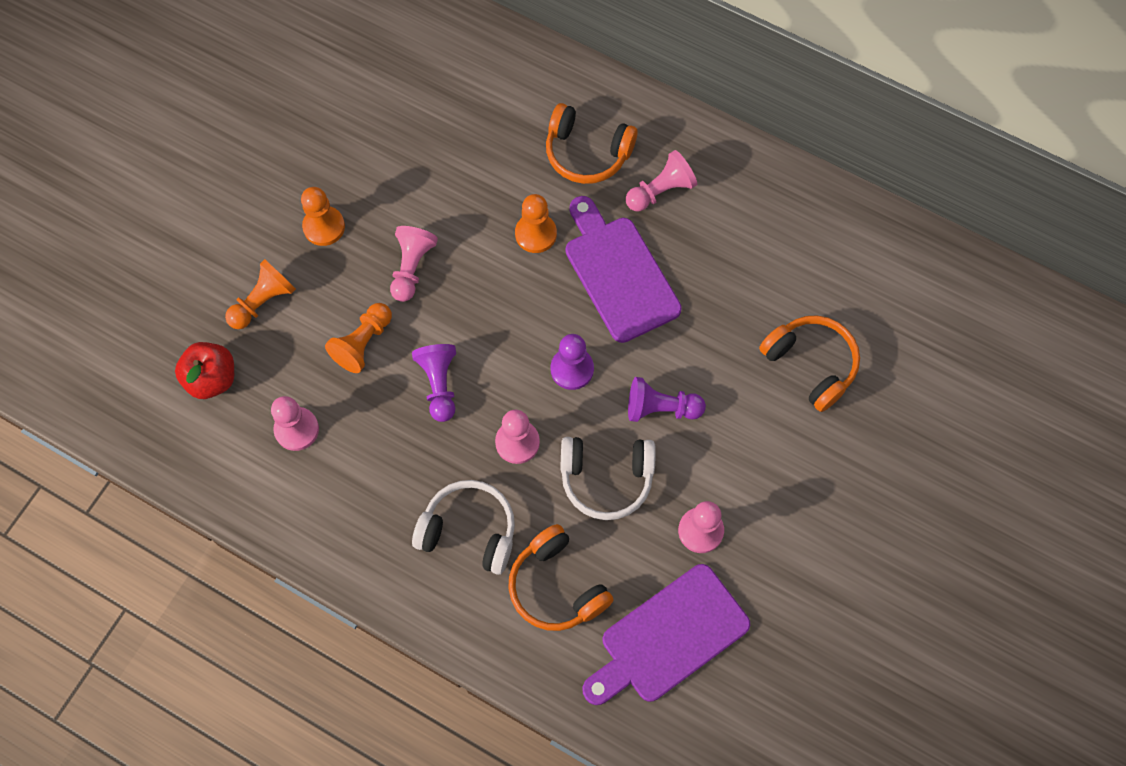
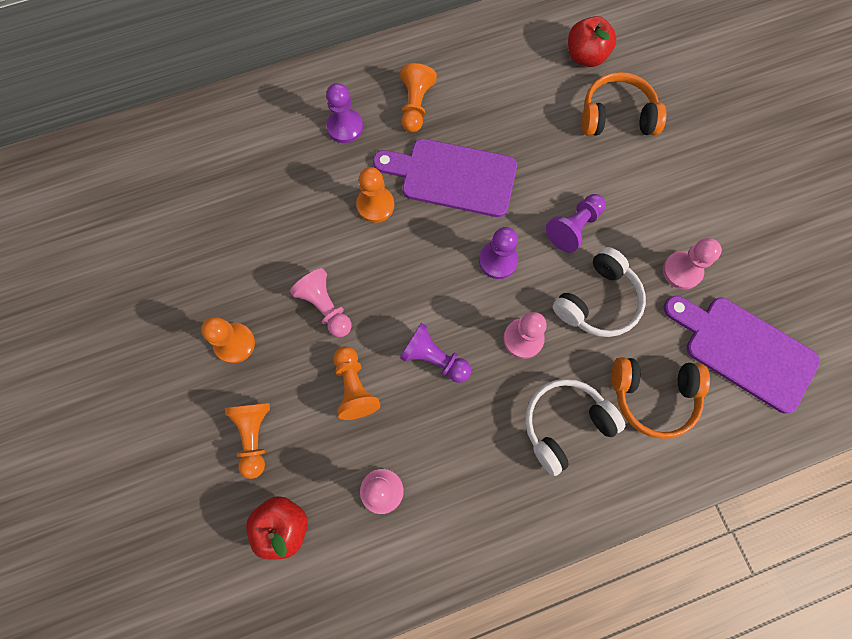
camera: 50 degrees left, 5 degrees up
orange headphones [546,103,638,184] -> purple pawn [326,83,363,143]
purple cutting board [583,564,750,705] -> purple cutting board turned 120 degrees clockwise [664,296,820,413]
pink pawn [626,150,697,211] -> orange pawn [400,63,437,133]
none -> red apple [568,16,616,67]

